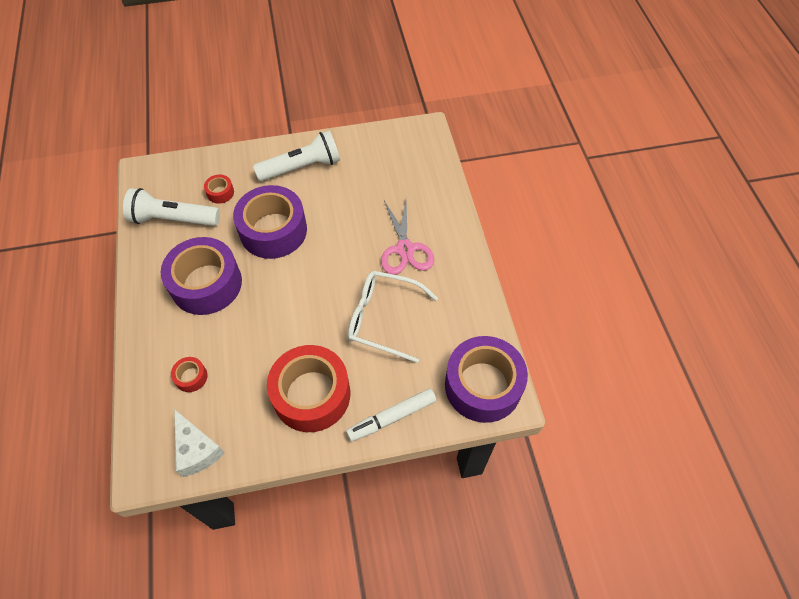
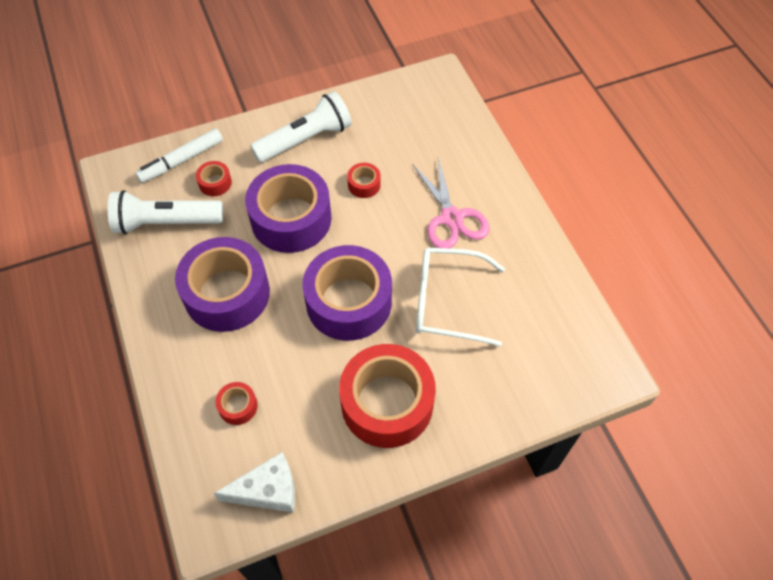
camera: 10 degrees left, 0 degrees up
white cheese [174,409,225,477] -> white cheese turned 60 degrees counterclockwise [213,452,295,513]
white marker [346,388,436,442] -> white marker moved to [135,128,223,183]
purple tape [445,336,528,423] -> purple tape moved to [302,245,392,341]
none -> red tape [347,163,381,198]

